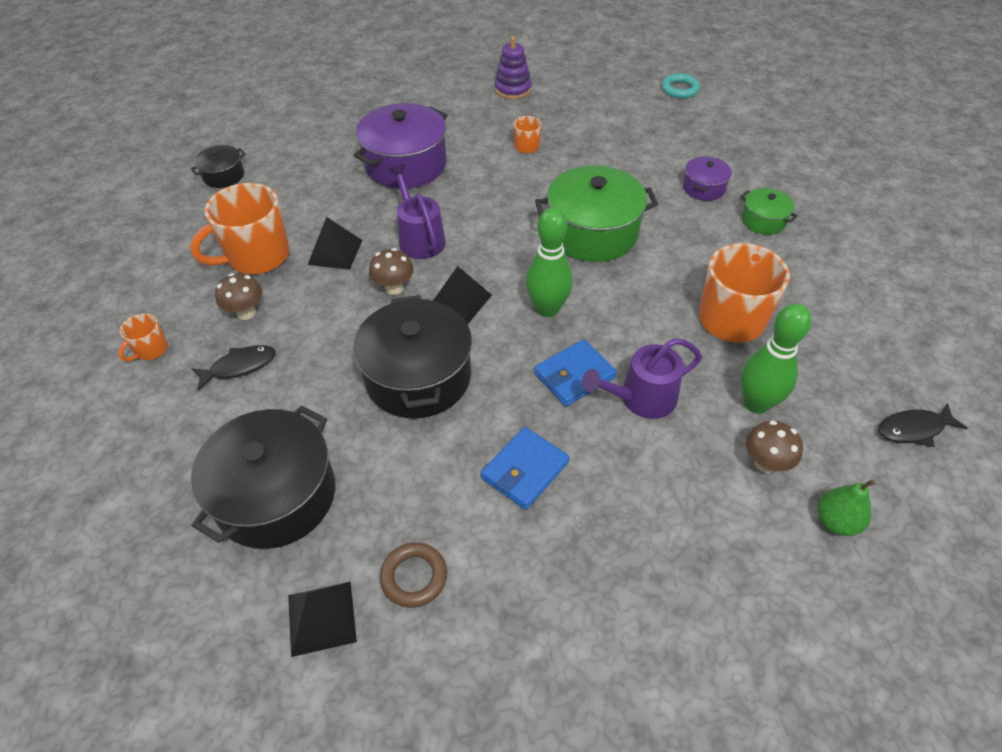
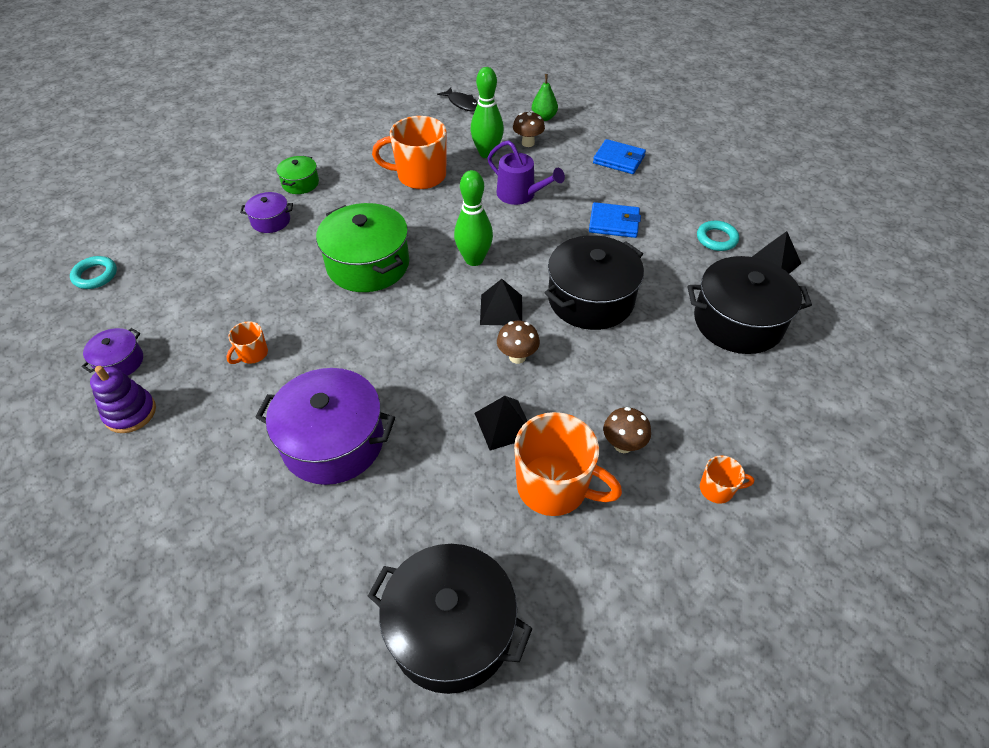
camera: 120 degrees left, 0 degrees up
black pot [191,145,246,188] -> black pot [368,544,533,694], size x2.00
black fish [191,345,276,391] -> none
brown ring [380,542,447,608] -> turquoise ring [697,221,739,251]
purple watering can [388,164,446,259] -> none
blue wallet [534,339,617,407] -> blue wallet moved to [593,139,646,174]
none -> purple pot [81,328,143,376]

